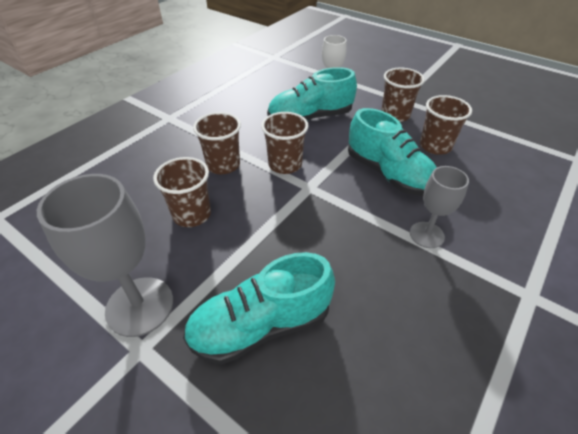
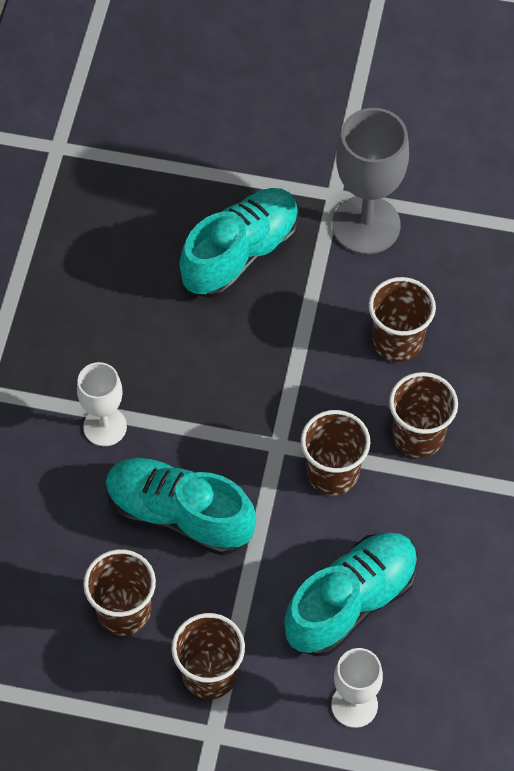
camera: 155 degrees right, 15 degrees up
grey goblet [410,166,469,248] -> white goblet [77,362,127,446]

